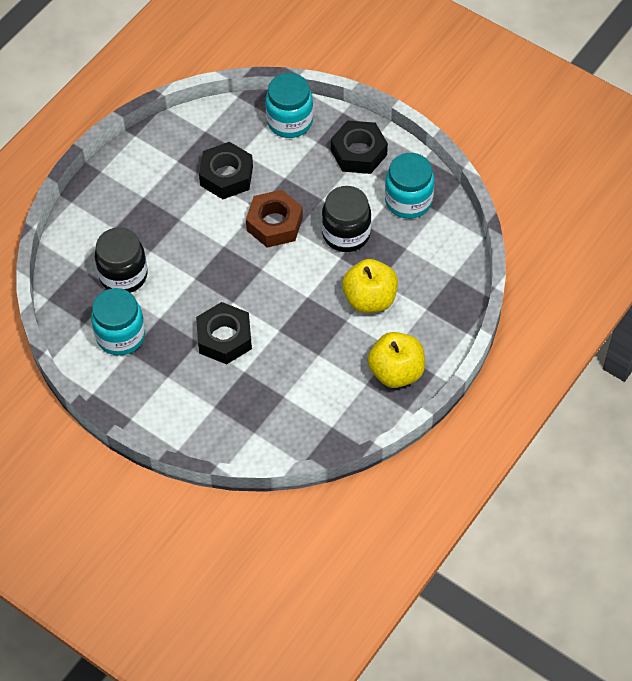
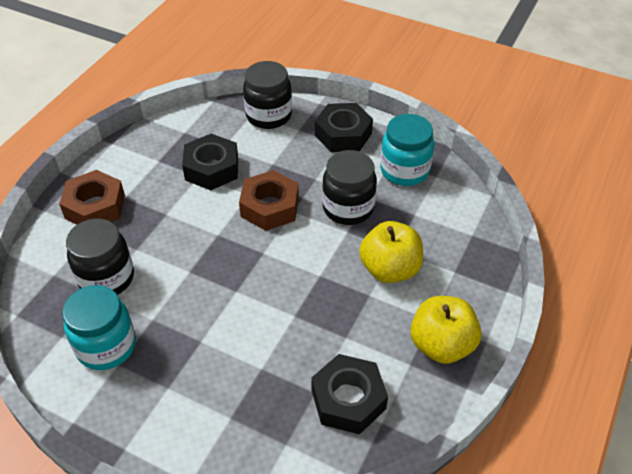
camera: 10 degrees left, 10 degrees down
black nut [196,302,252,364] -> black nut moved to [311,354,388,435]
turquoise jar [266,73,313,138] -> black jar [243,61,292,129]
none -> brown nut [59,170,125,224]

